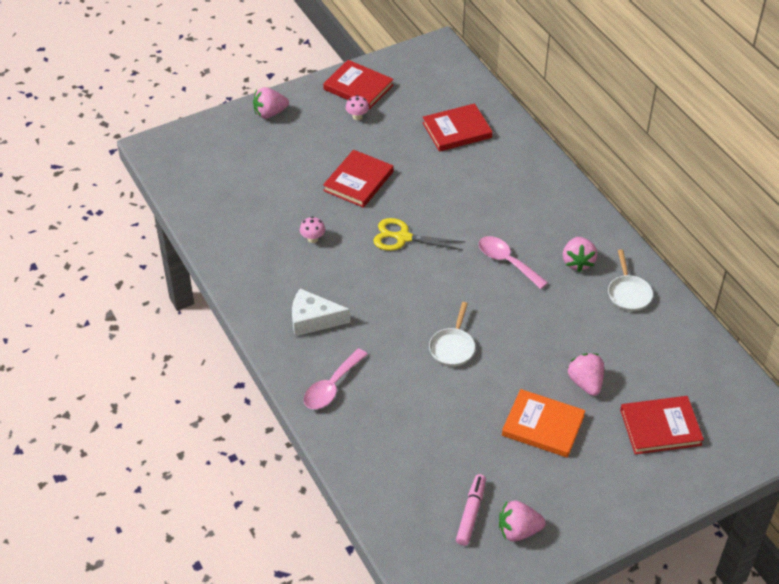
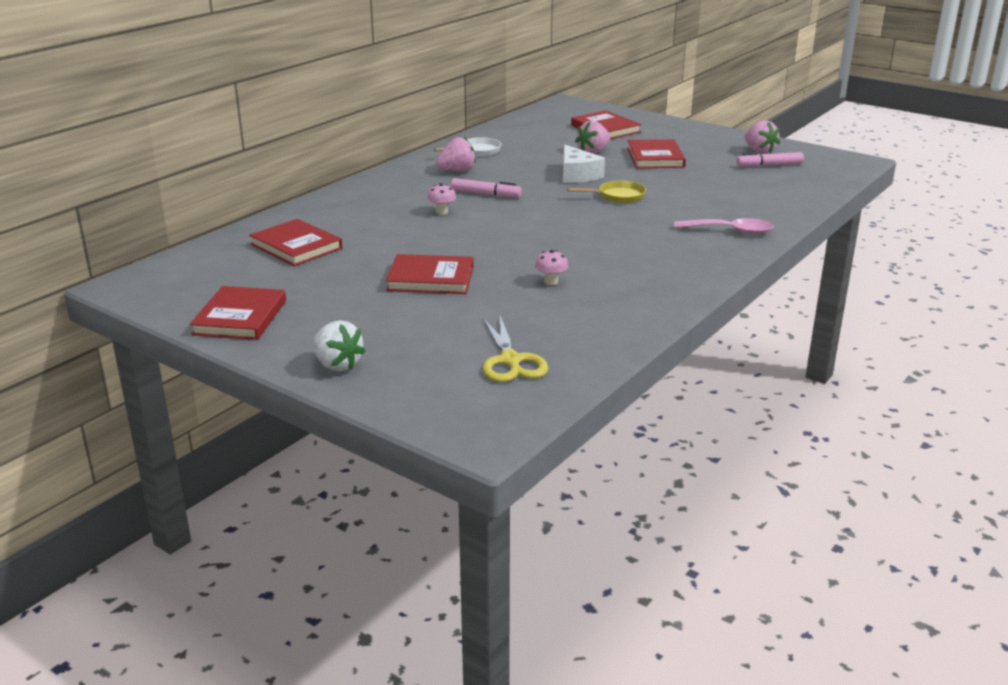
camera: 115 degrees left, 20 degrees down
pink strawberry [253,87,289,119] -> white strawberry [313,320,366,372]
white cheese [292,288,350,336] -> white cheese moved to [563,145,605,183]
pink mushroom [346,95,369,120] -> pink mushroom moved to [427,183,456,214]
yellow scissors [373,218,465,251] -> yellow scissors moved to [483,316,548,382]
white pan [429,302,475,367] -> yellow pan [567,181,646,203]
pink spoon [479,236,548,289] -> pink marker [451,178,522,197]
orange book [502,389,585,458] -> red book [627,139,686,168]

